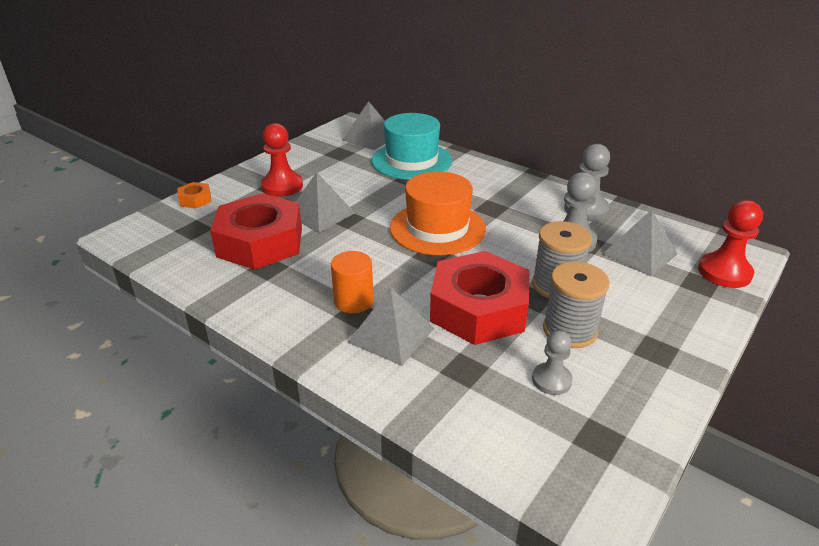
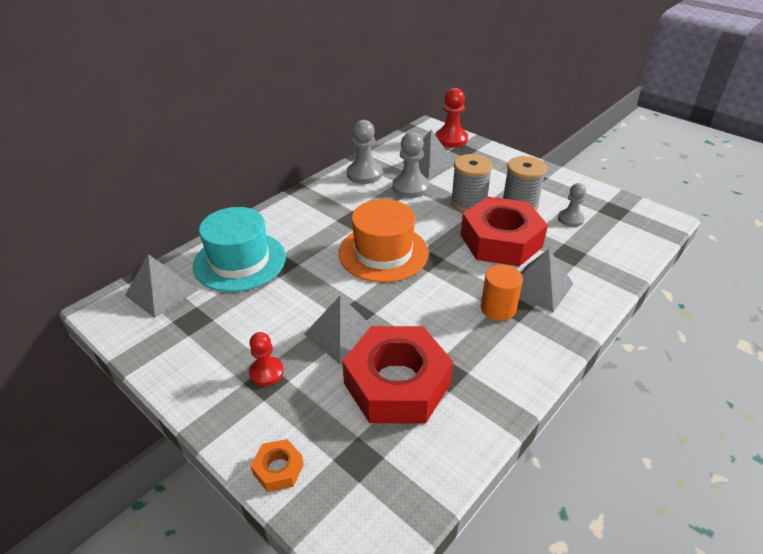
camera: 85 degrees left, 5 degrees up
red pawn [261,123,303,197] -> red pawn [249,332,284,386], size x0.64

